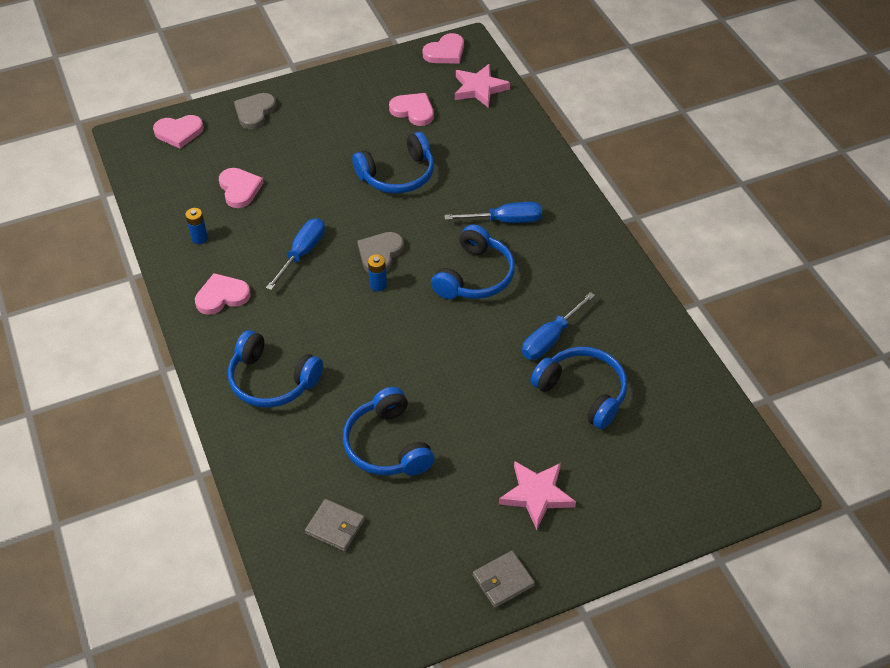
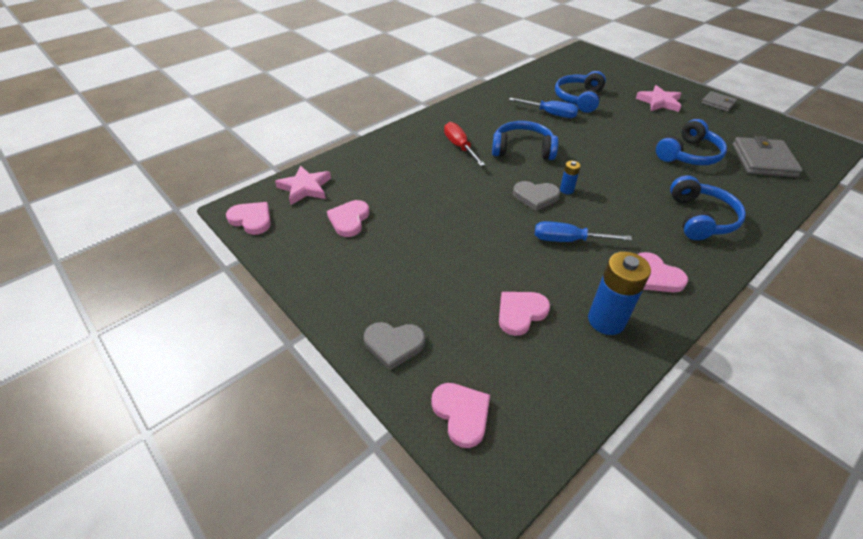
camera: 110 degrees left, 5 degrees down
blue battery [185,208,208,244] -> blue battery [588,252,651,335], size x2.01
grey wallet [305,499,365,552] -> grey wallet [733,136,803,177], size x1.74
blue headphones [352,132,434,194] -> none
blue screwdriver [444,202,542,223] -> red screwdriver [444,122,485,166]

